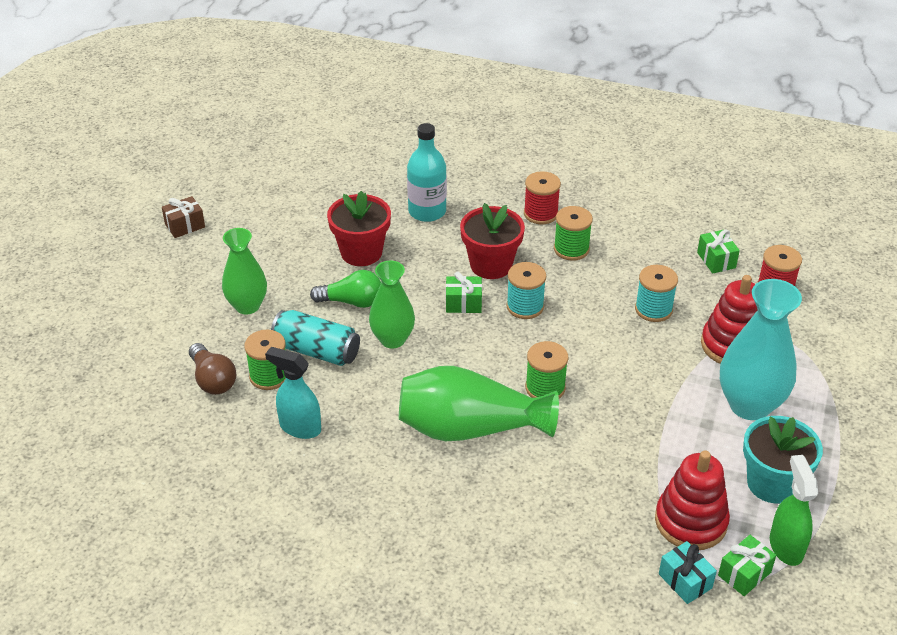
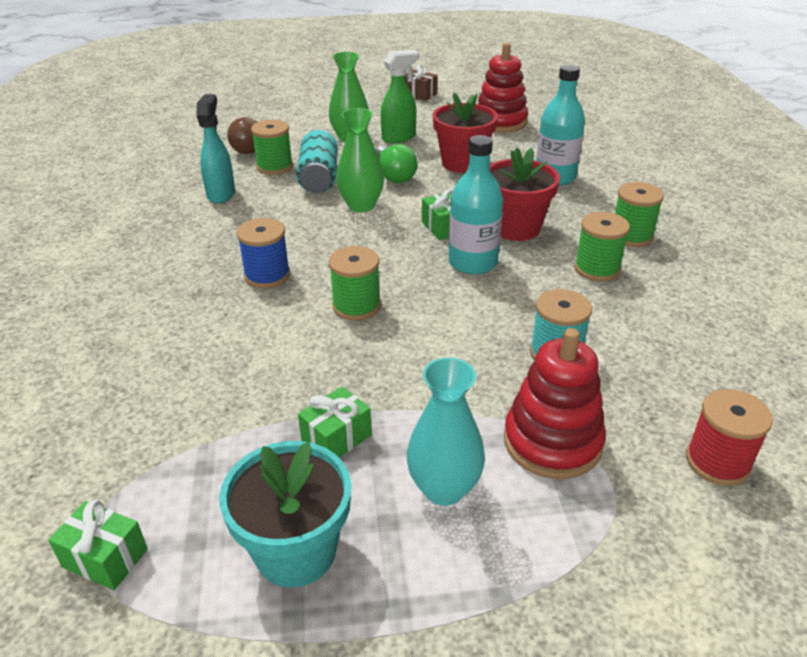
camera: 65 degrees right, 5 degrees down
green vase [399,366,559,441] -> blue spool [237,218,290,288]
turquoise spool [506,262,546,319] -> turquoise bottle [448,135,503,275]
red spool [524,171,561,225] -> green spool [615,182,664,247]
red stacking toy [655,450,730,550] -> red stacking toy moved to [478,43,528,133]
turquoise gift [659,541,717,604] -> none
green gift [697,230,740,273] -> green gift moved to [298,386,372,457]
turquoise vase [720,279,802,420] -> turquoise vase [407,357,485,506], size x0.65
green spray bottle [770,455,818,566] -> green spray bottle moved to [381,50,419,143]

